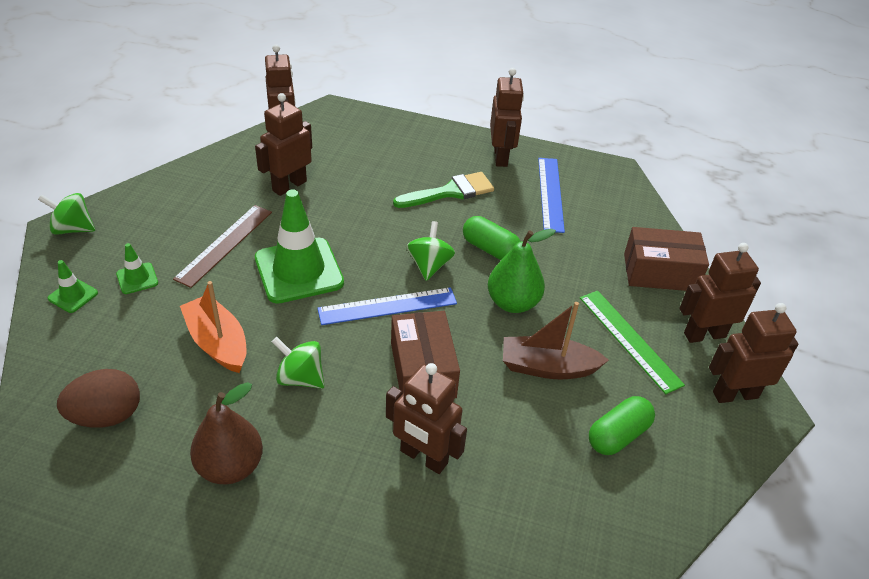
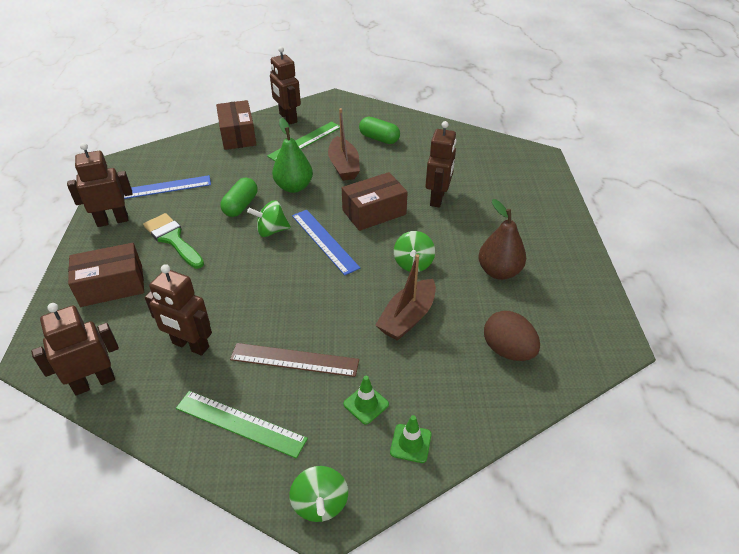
camera: 105 degrees left, 0 degrees up
orange boat [180,281,247,373] -> brown boat [375,254,436,341]
green traffic cone [255,189,344,304] -> none
brown robot [709,303,798,403] -> none
none -> brown box [68,243,144,307]
none -> green ruler [176,391,308,459]

